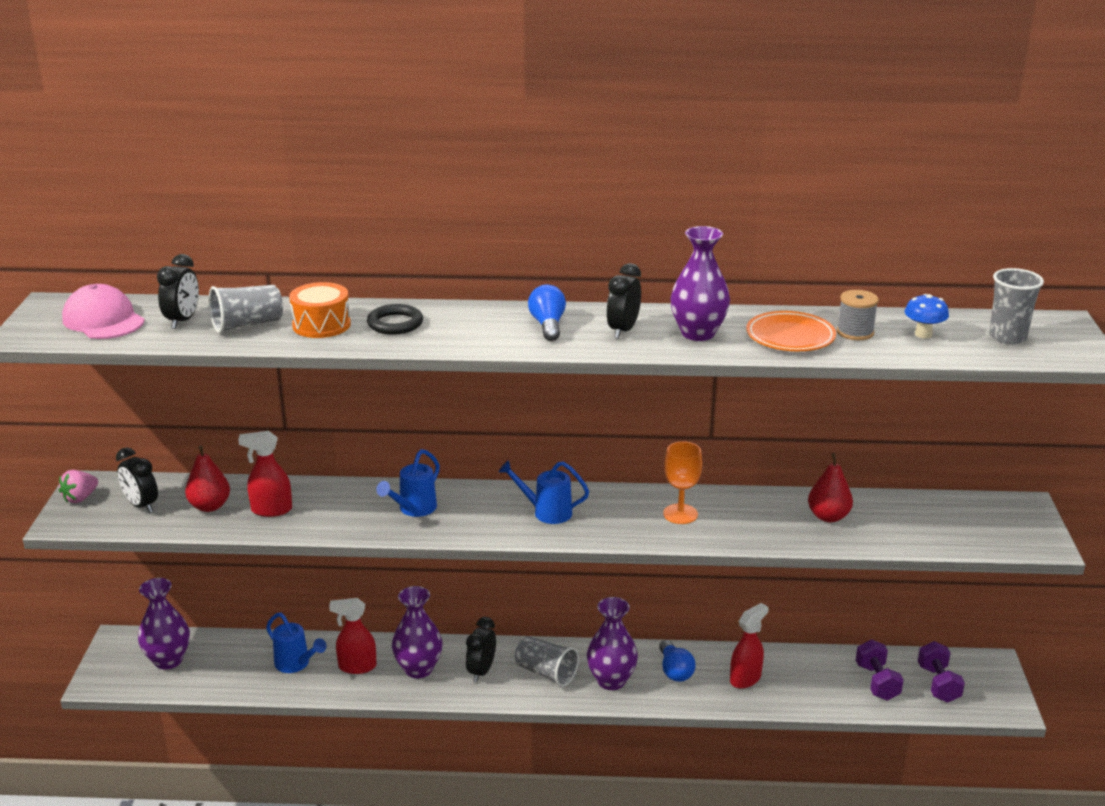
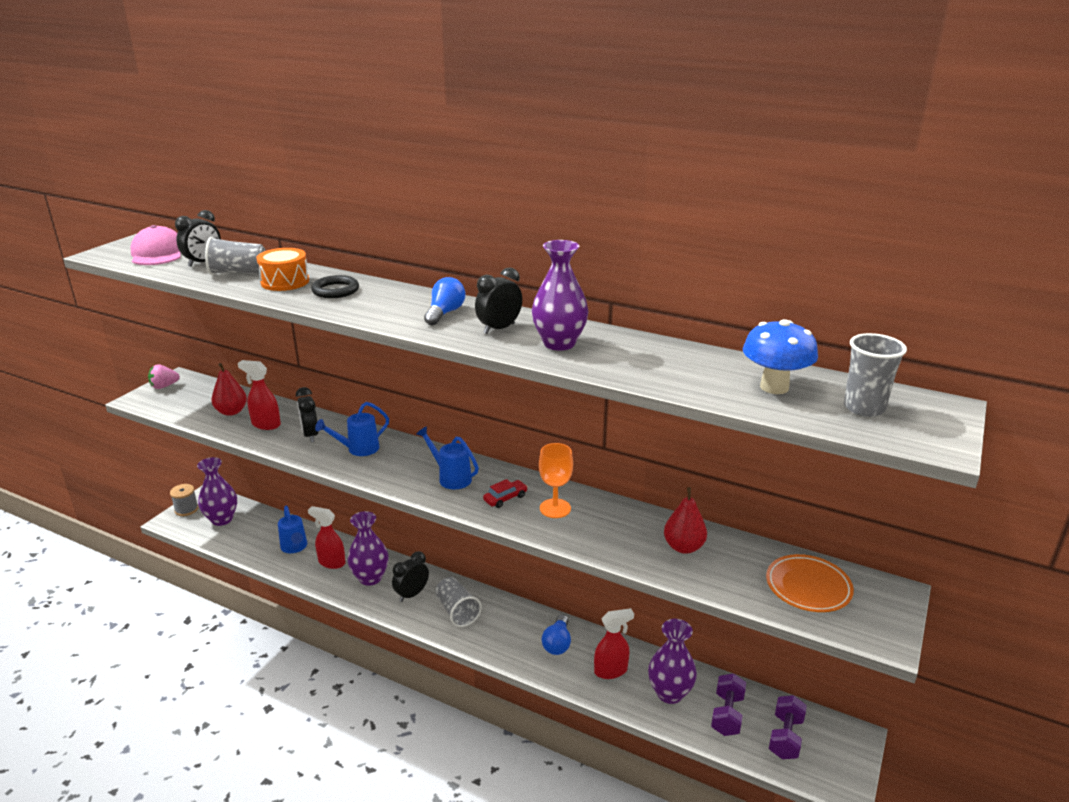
camera: 25 degrees right, 0 degrees up
black clock [116,447,158,513] -> black clock moved to [296,387,319,443]
purple vase [587,597,638,690] -> purple vase moved to [648,619,697,704]
orange plate [746,311,836,351] -> orange plate moved to [766,554,854,612]
grey spool [837,290,878,340] -> grey spool moved to [170,484,199,516]
blue mushroom [905,294,949,339] -> blue mushroom [743,319,818,394], size x1.60
none -> red car [483,479,528,508]

